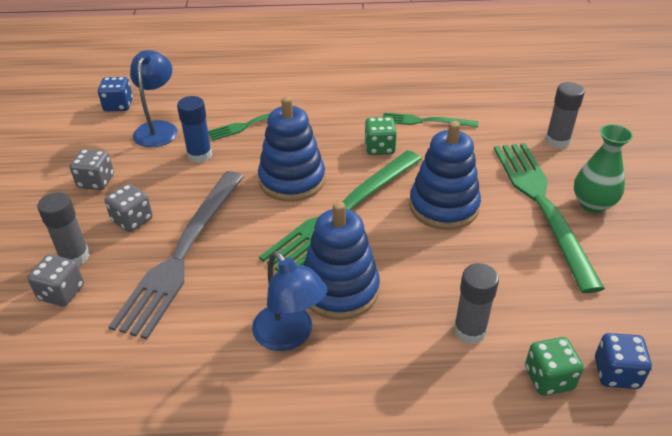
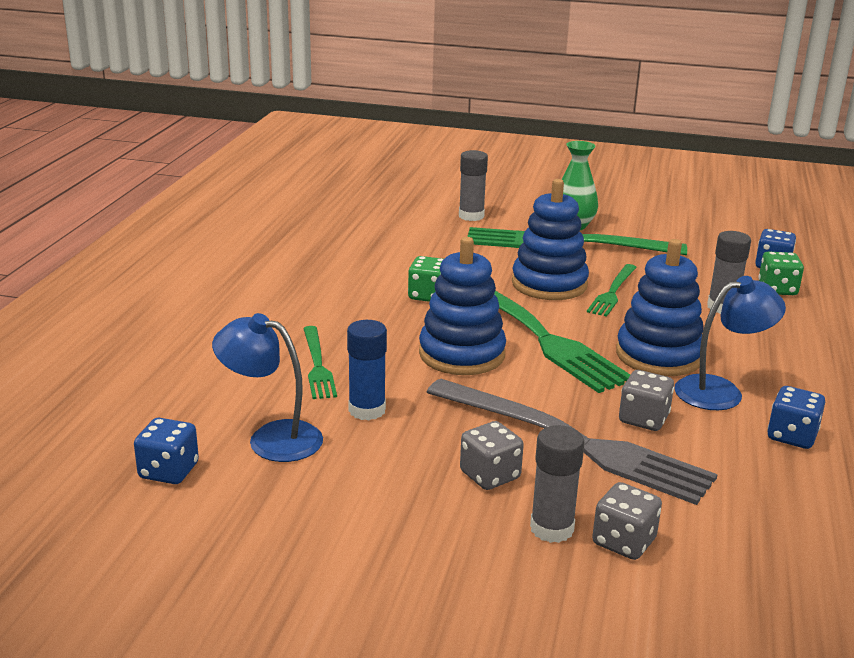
camera: 75 degrees left, 15 degrees down
grey dice [70,149,114,190] -> grey dice moved to [619,370,674,431]
green fork [383,113,478,127] -> green fork moved to [587,264,637,317]
none -> blue dice [767,386,825,449]

